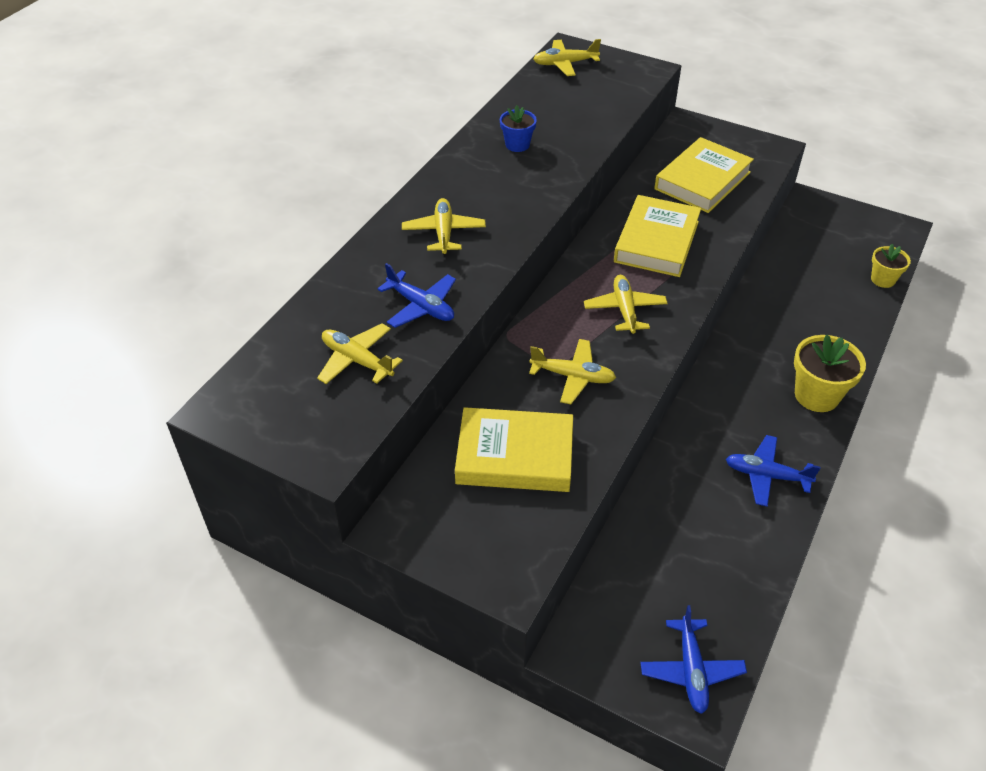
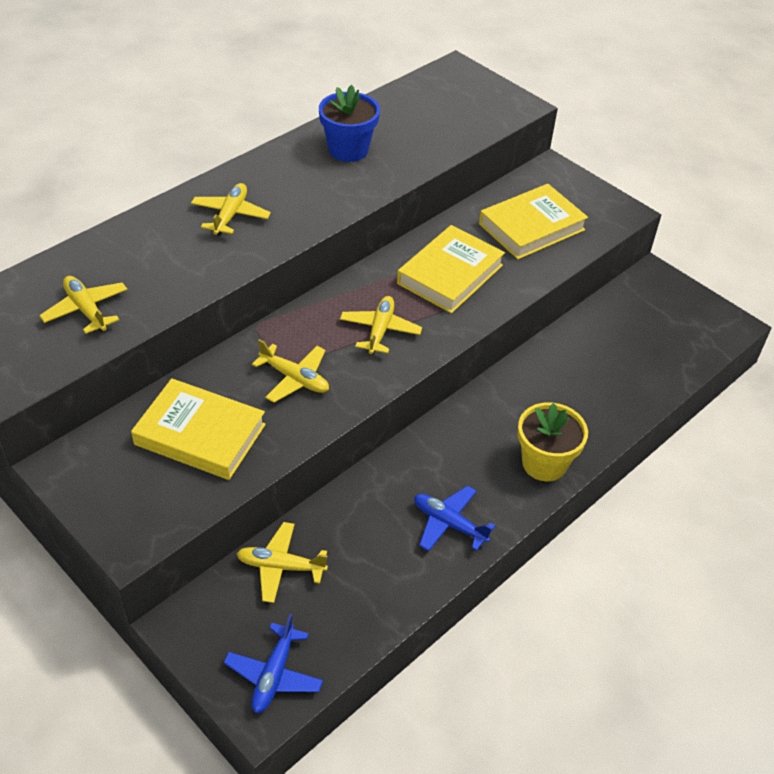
camera: 15 degrees right, 0 degrees up
blue plane [377,263,456,328] -> none
blue flower pot [500,105,537,152] -> blue flower pot [319,85,380,162], size x1.66
yellow plane [533,39,601,76] -> yellow plane moved to [237,522,328,603]
yellow flower pot [871,244,911,288] -> none

